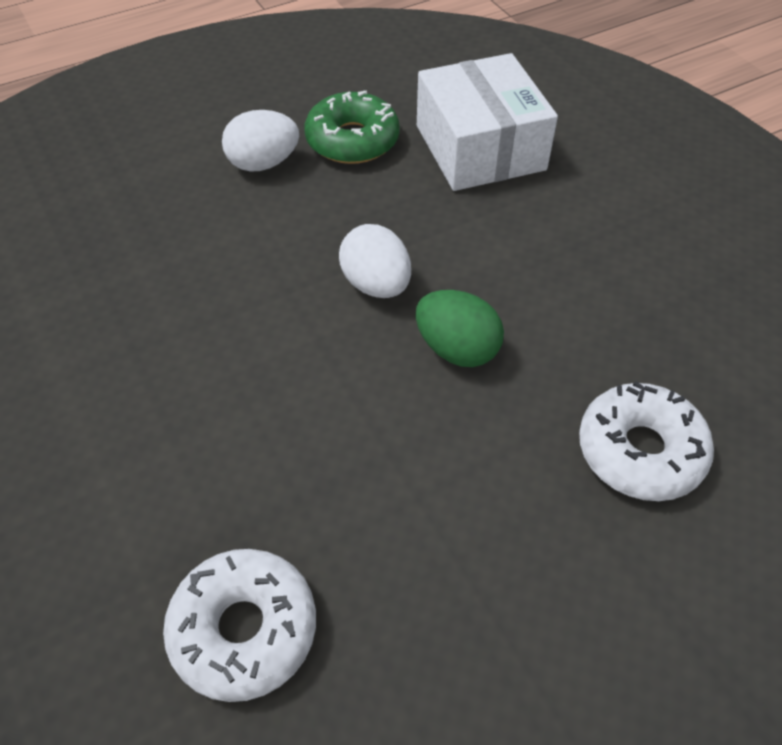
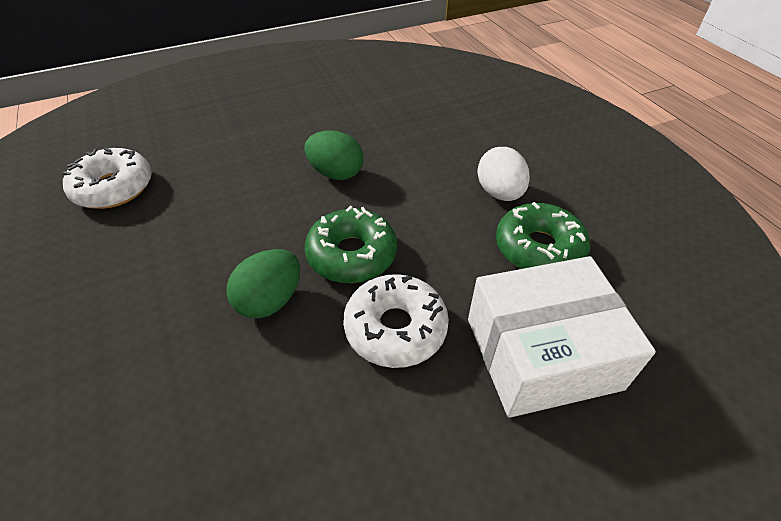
camera: 95 degrees right, 5 degrees down
white egg [339,224,411,298] -> green donut [305,206,397,283]
white donut [579,381,714,501] -> white donut moved to [343,274,449,368]
none -> green egg [305,130,363,180]

